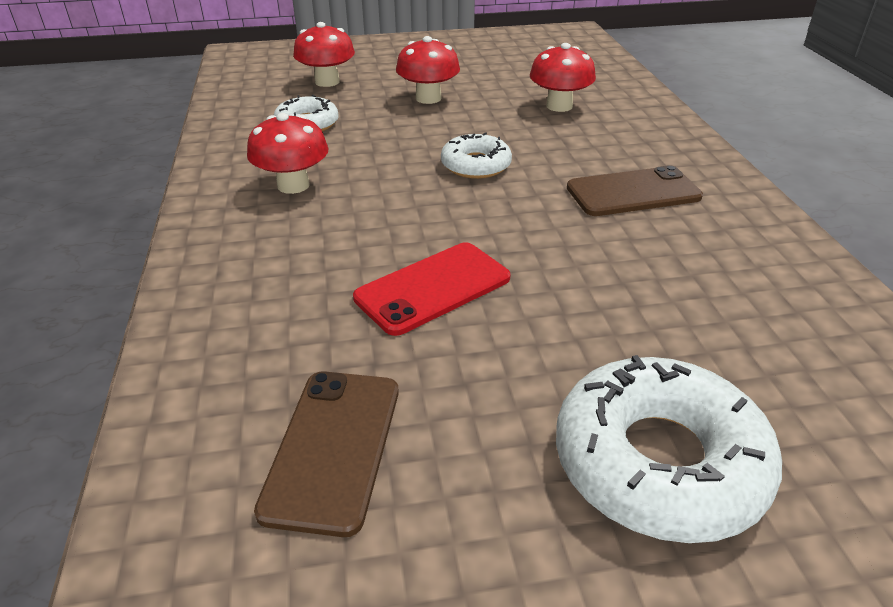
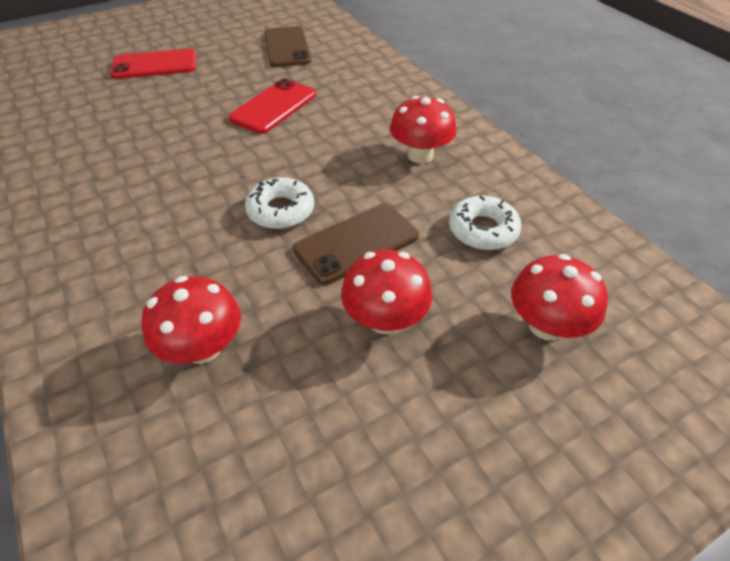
camera: 160 degrees right, 10 degrees up
white donut [556,355,782,543] -> red phone [110,49,196,79]
brown phone [567,165,703,216] -> brown phone moved to [293,204,419,285]

